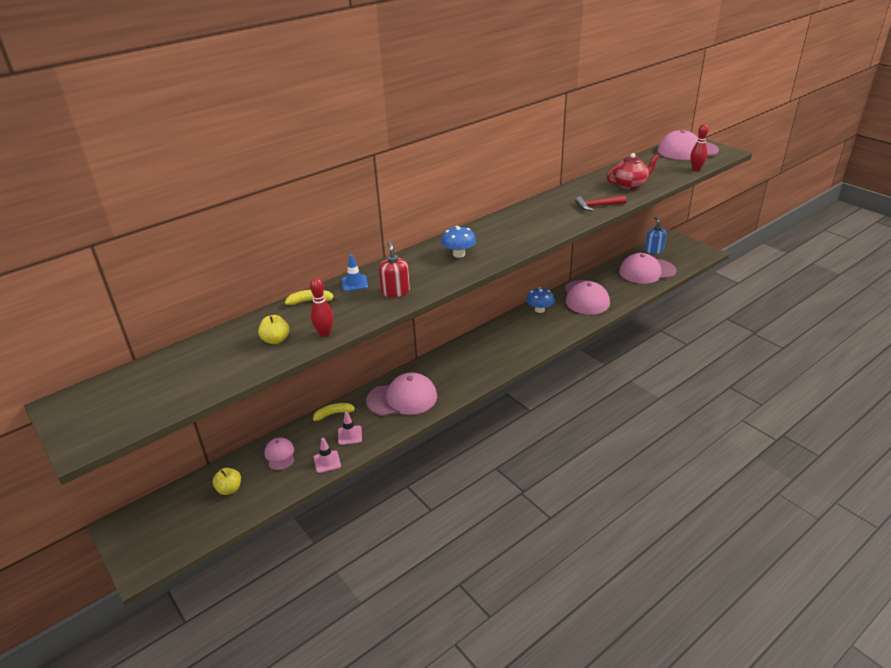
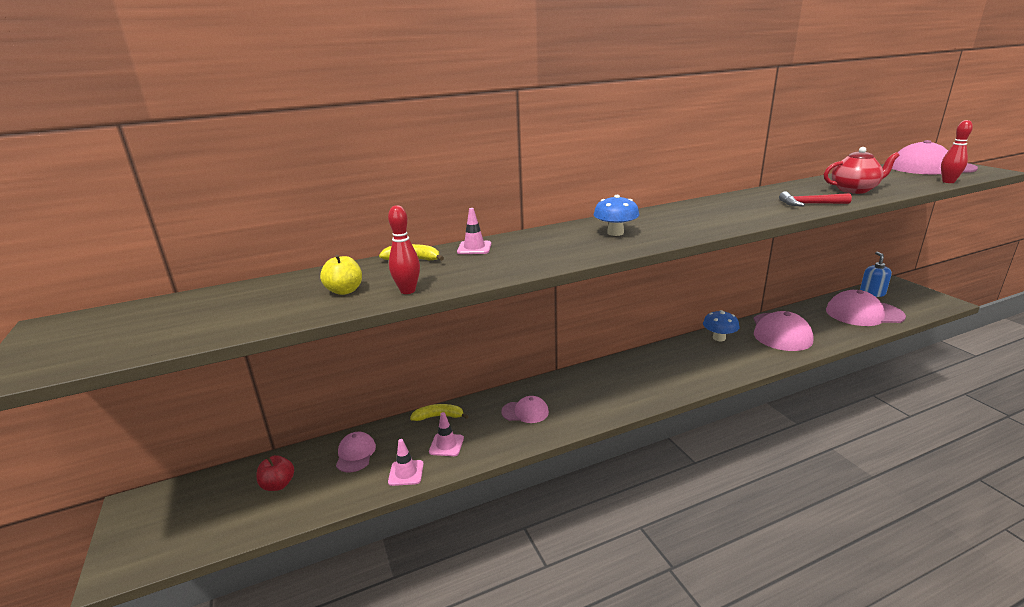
camera: 15 degrees right, 10 degrees down
yellow apple [213,468,241,495] -> red apple [256,455,294,491]
blue traffic cone [341,254,368,291] -> pink traffic cone [457,208,491,254]
pink cap [366,372,437,416] -> pink cap [501,396,549,423], size x0.53
red soap dispenser [379,241,410,297] -> none

